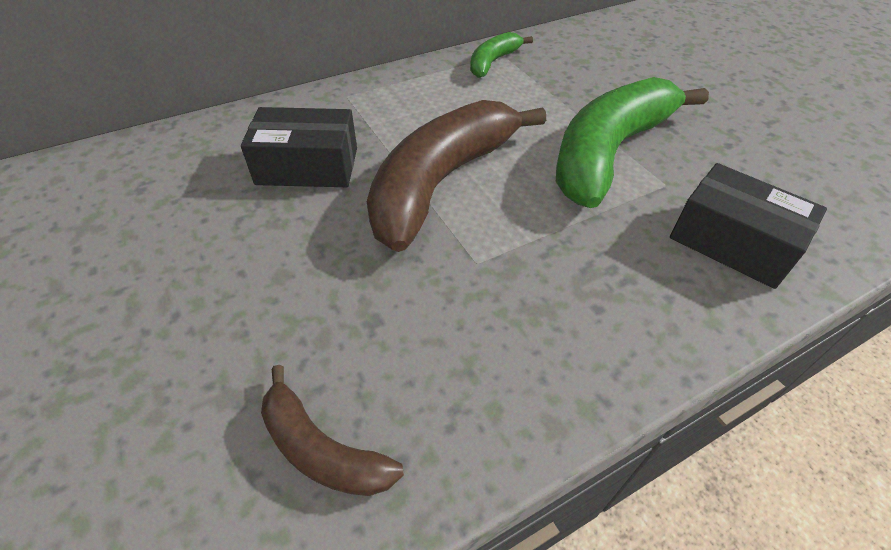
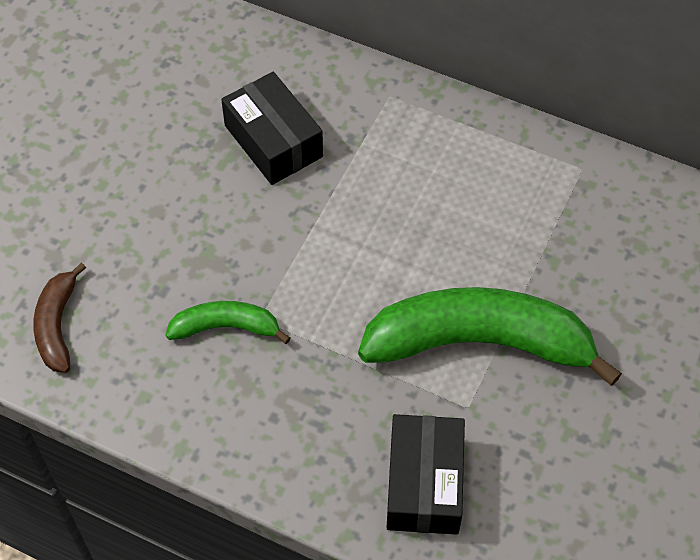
camera: 55 degrees right, 10 degrees up
brown banana [367,100,546,252] -> none
green banana [470,32,533,78] -> green banana moved to [165,301,291,344]

